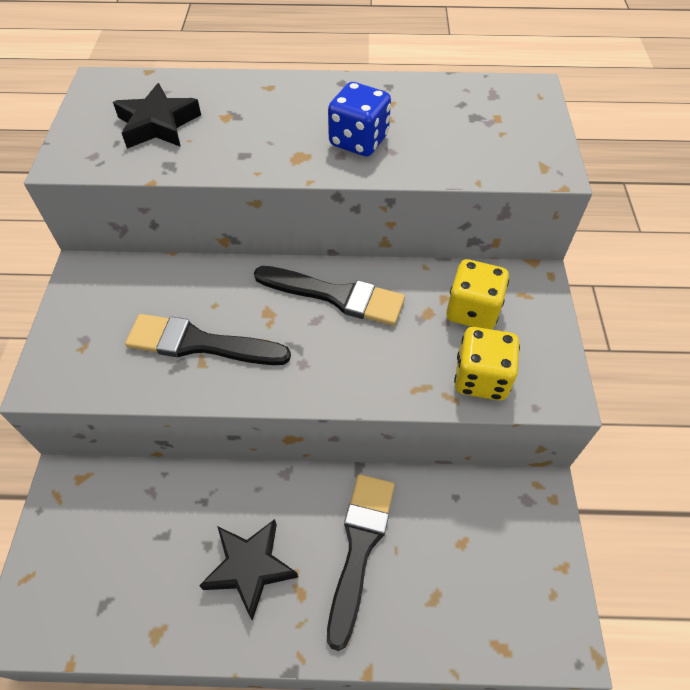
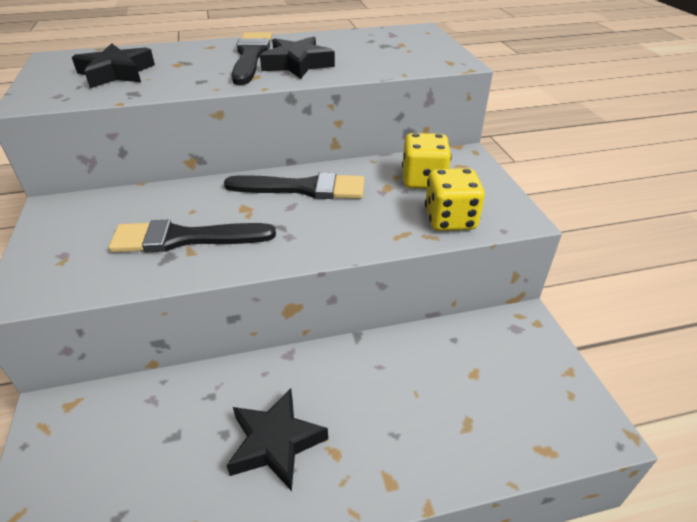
camera: 15 degrees left, 15 degrees down
black brush [327,474,395,651] -> black brush moved to [232,32,272,85]
blue dice [328,82,391,156] -> black star [260,36,335,79]

